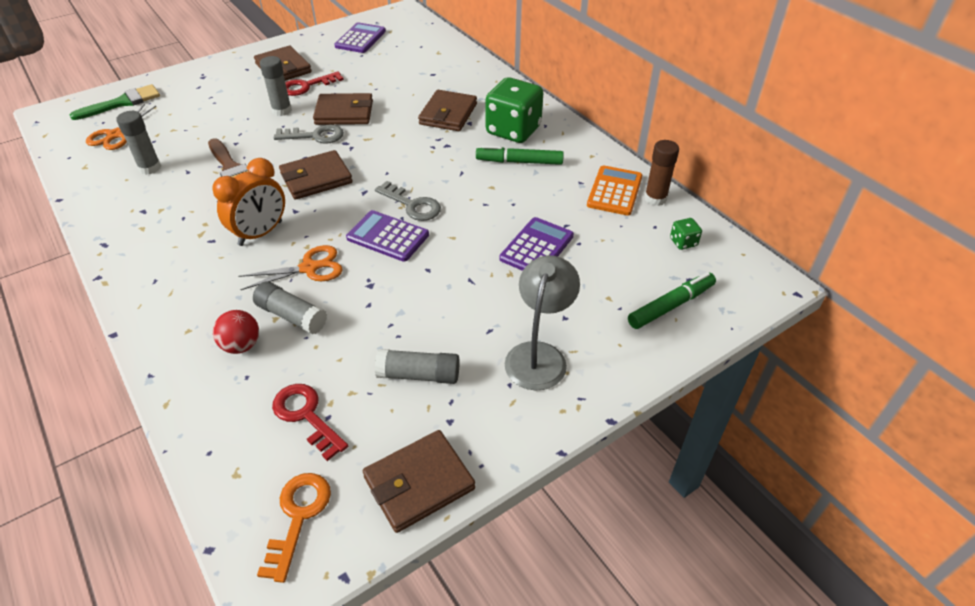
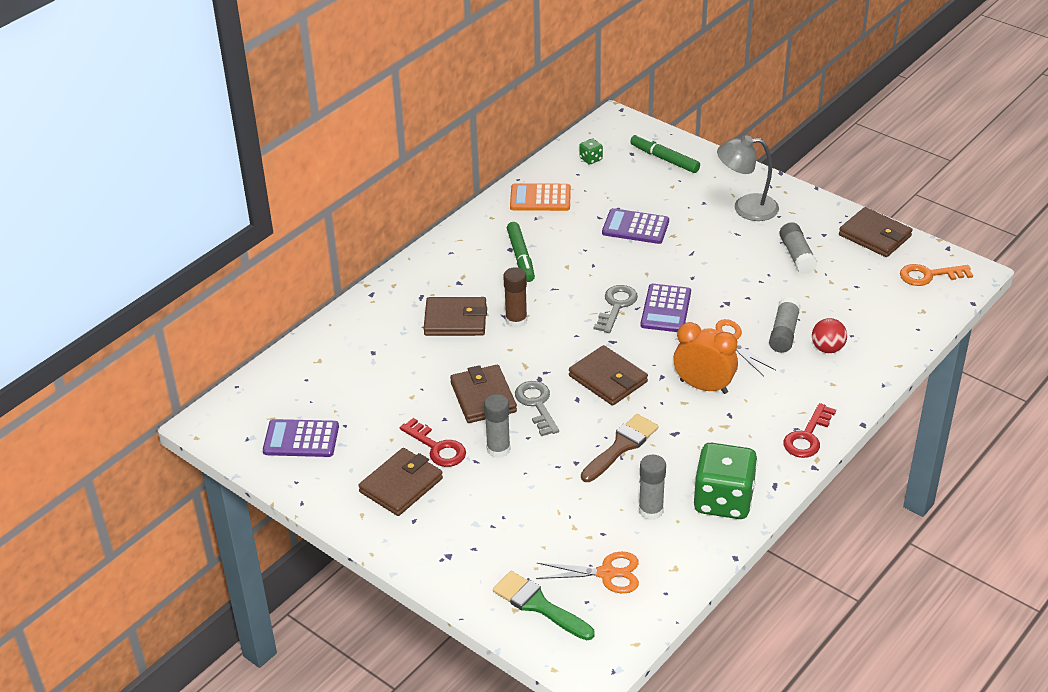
camera: 105 degrees left, 5 degrees down
red key [272,384,348,461] -> red key moved to [783,403,836,458]
green dice [485,77,543,143] -> green dice moved to [694,443,758,519]
brown glue stick [644,140,679,206] -> brown glue stick moved to [503,267,527,328]

